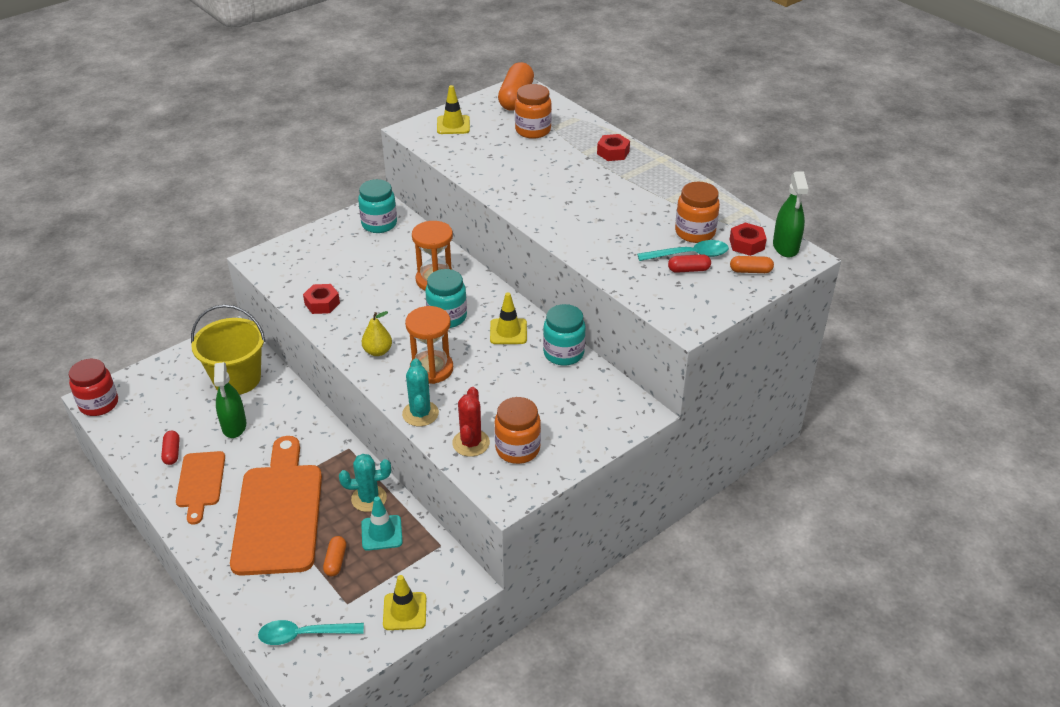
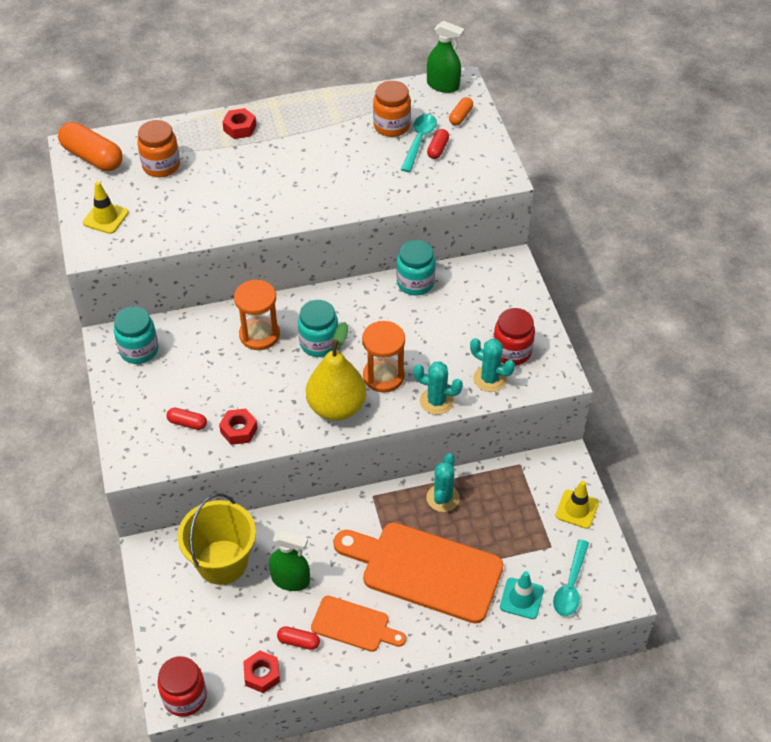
camera: 65 degrees left, 10 degrees up
orange capsule [323,536,346,576] -> none
turquoise traffic cone [361,496,403,551] -> turquoise traffic cone moved to [500,571,544,619]
yellow pear [362,311,392,356] -> yellow pear [306,322,366,421], size x1.99
red cactus [452,387,490,457] -> turquoise cactus [470,338,515,392]
yellow traffic cone [490,293,527,344] -> none
orange jar [494,397,541,464] -> red jar [493,308,535,365]
red nut [729,223,767,256] -> red nut moved to [243,650,280,693]
none -> red capsule [166,408,207,430]

